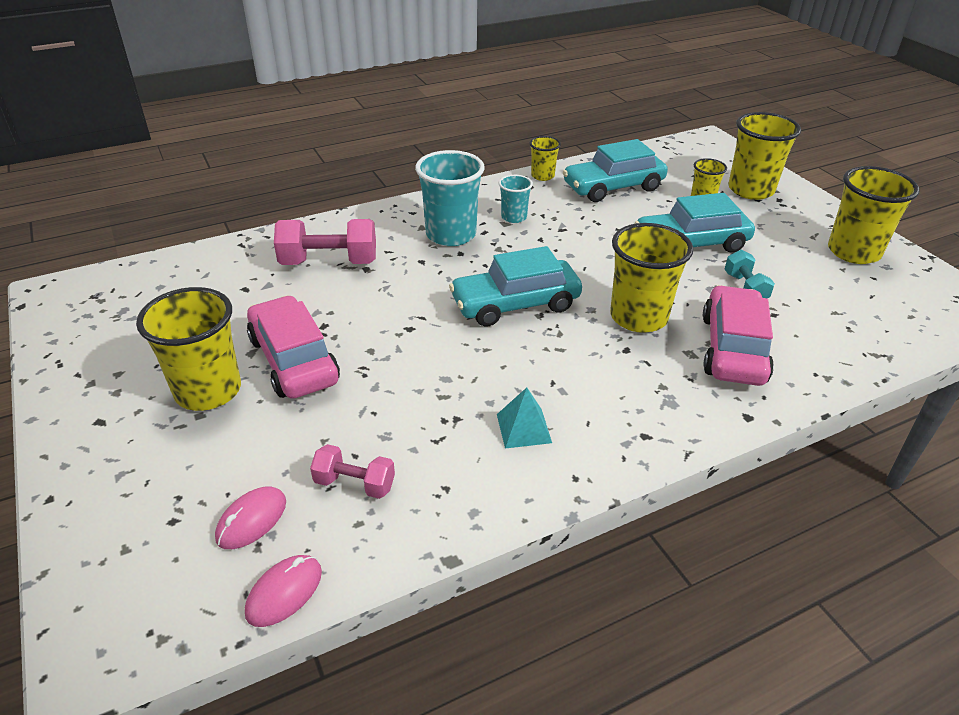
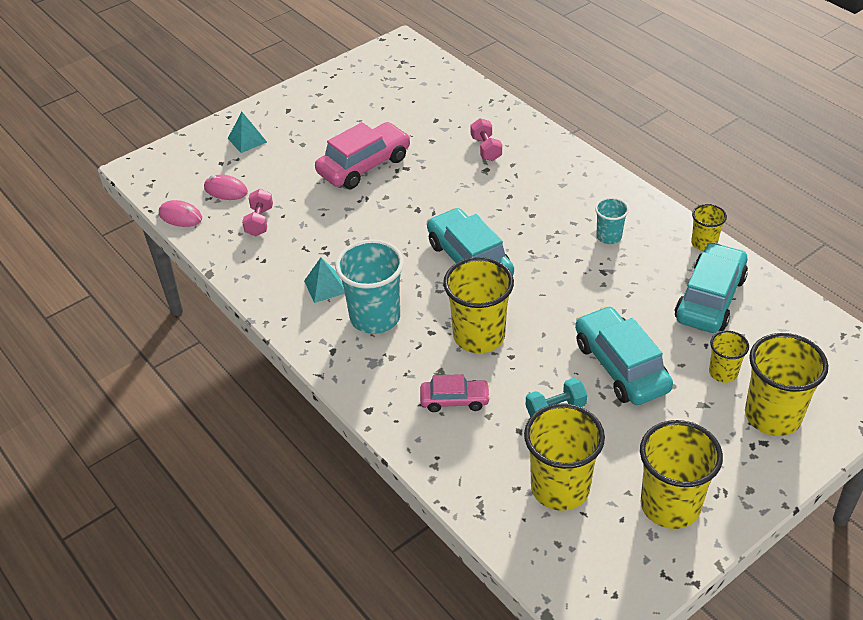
camera: 80 degrees right, 5 degrees up
yellow cup [136,287,241,411] -> yellow cup moved to [524,404,605,511]
pink dumbbell [274,219,376,265] -> pink dumbbell [471,118,502,161], size x0.58
turquoise cup [415,150,485,246] -> turquoise cup moved to [335,239,404,334]
turquoise car [563,139,668,202] -> turquoise car turned 60 degrees clockwise [675,242,748,333]
pink car [703,285,774,386] -> pink car [420,374,491,412], size x0.57
none -> turquoise pyramid [228,112,267,153]

